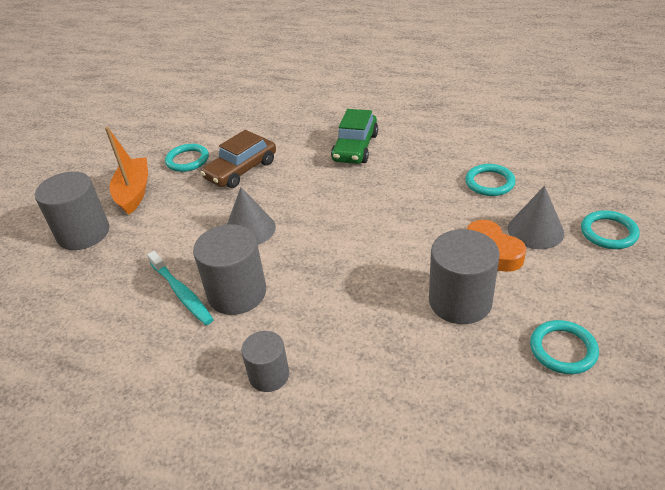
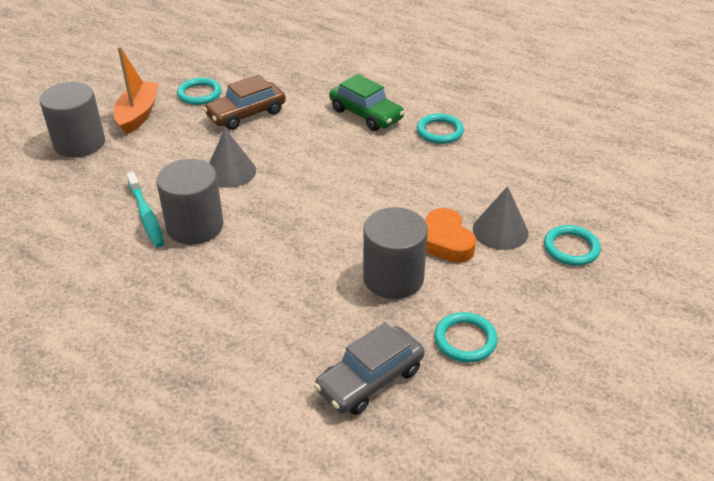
camera: 10 degrees right, 0 degrees up
grey cylinder [241,331,289,392] -> none
green car [331,109,378,164] -> green car turned 75 degrees counterclockwise [329,74,405,131]
turquoise ring [465,164,515,196] -> turquoise ring moved to [417,113,464,144]
none -> grey car [314,322,425,415]

